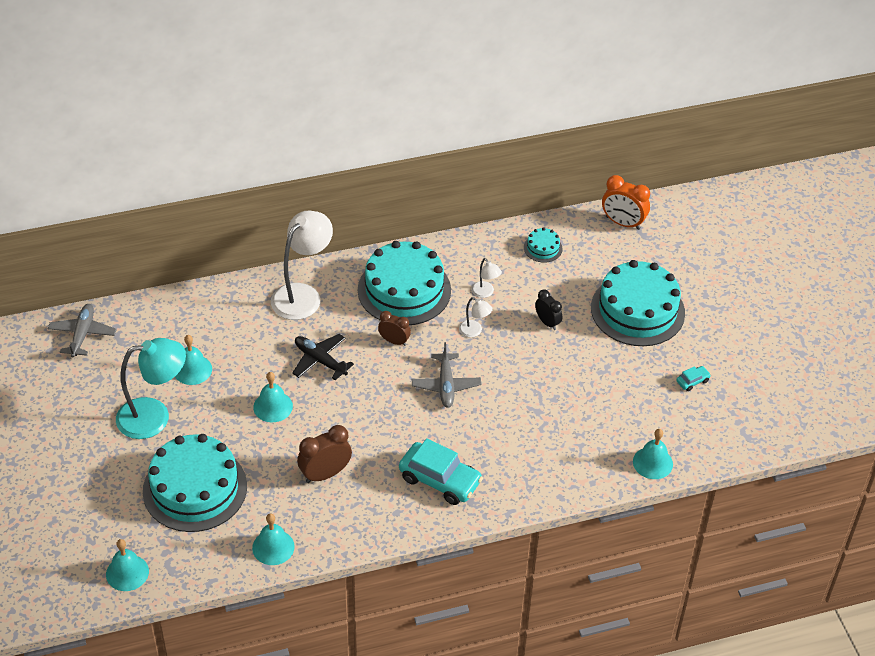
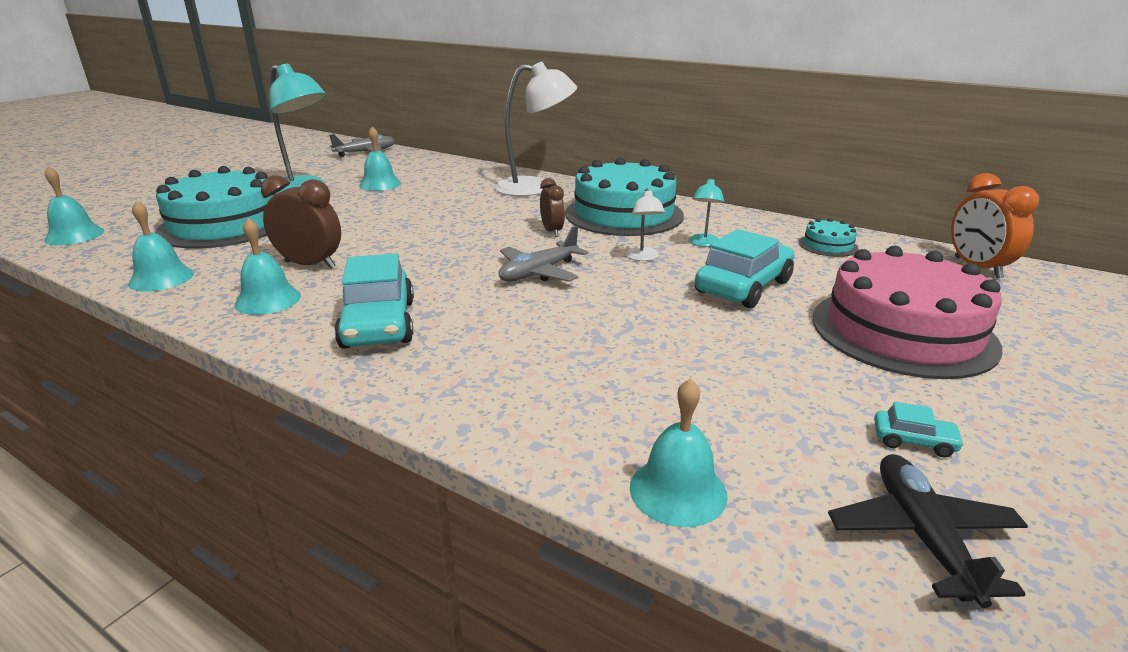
camera: 50 degrees right, 20 degrees down
turquoise bell [253,372,293,422] -> turquoise bell moved to [234,218,301,315]
black plane [292,334,354,380] -> black plane moved to [828,454,1028,608]
white lamp [471,258,502,298] -> turquoise lamp [689,177,724,247]
black clock [535,289,562,330] -> turquoise car [695,229,794,308]
turquoise cake [591,260,685,346] -> pink cake [813,246,1002,379]

